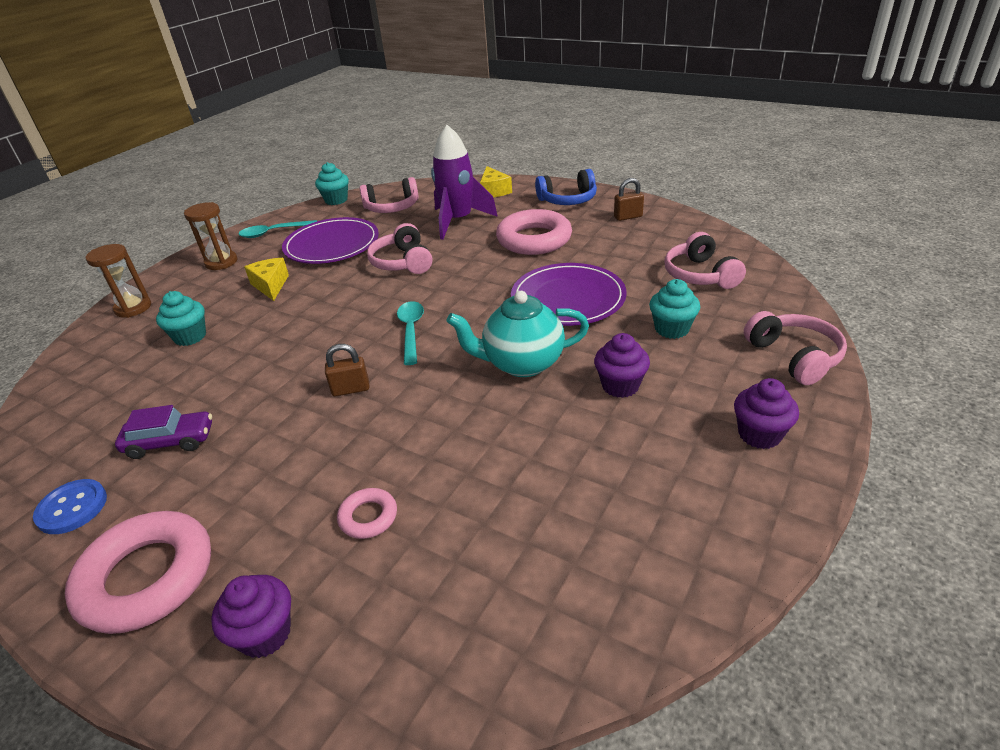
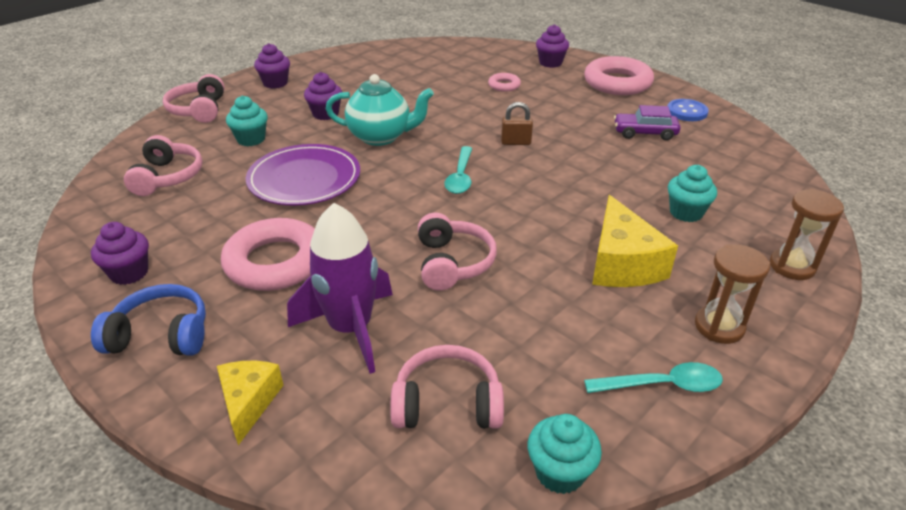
camera: 170 degrees left, 0 degrees up
yellow cheese [244,258,289,301] -> yellow cheese [592,195,678,287], size x1.59
purple plate [282,217,379,264] -> none
brown padlock [614,178,644,221] -> purple cupcake [91,222,149,285]

